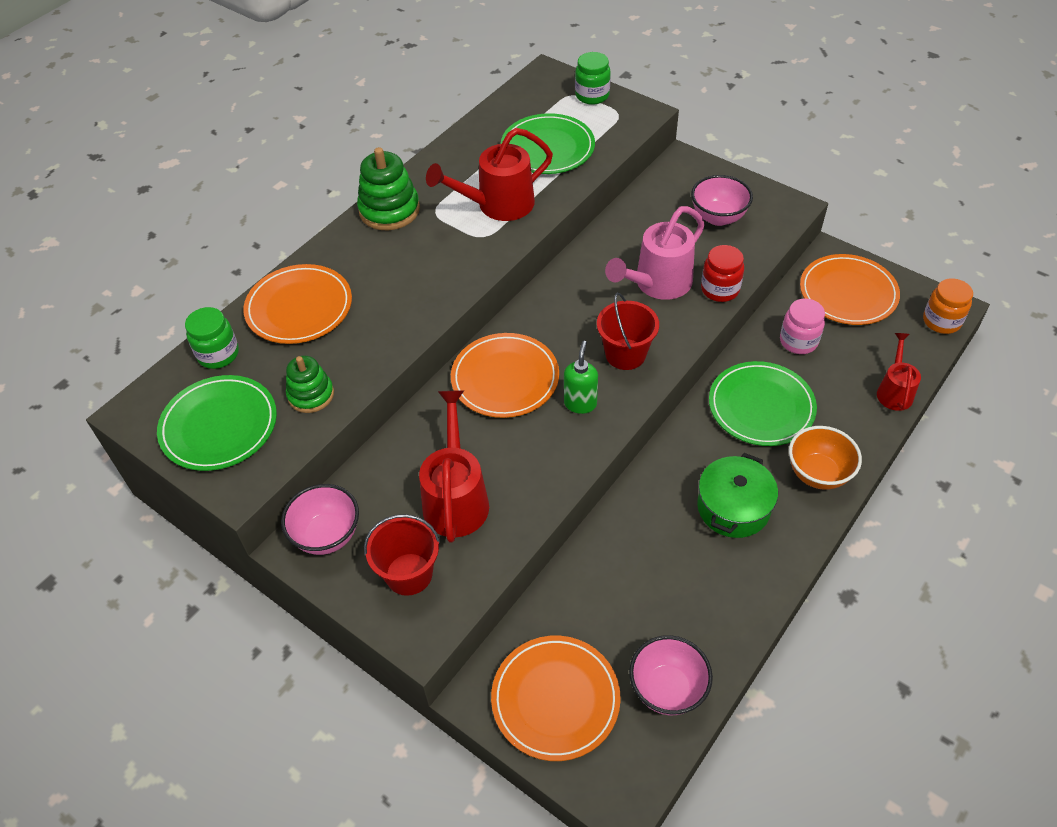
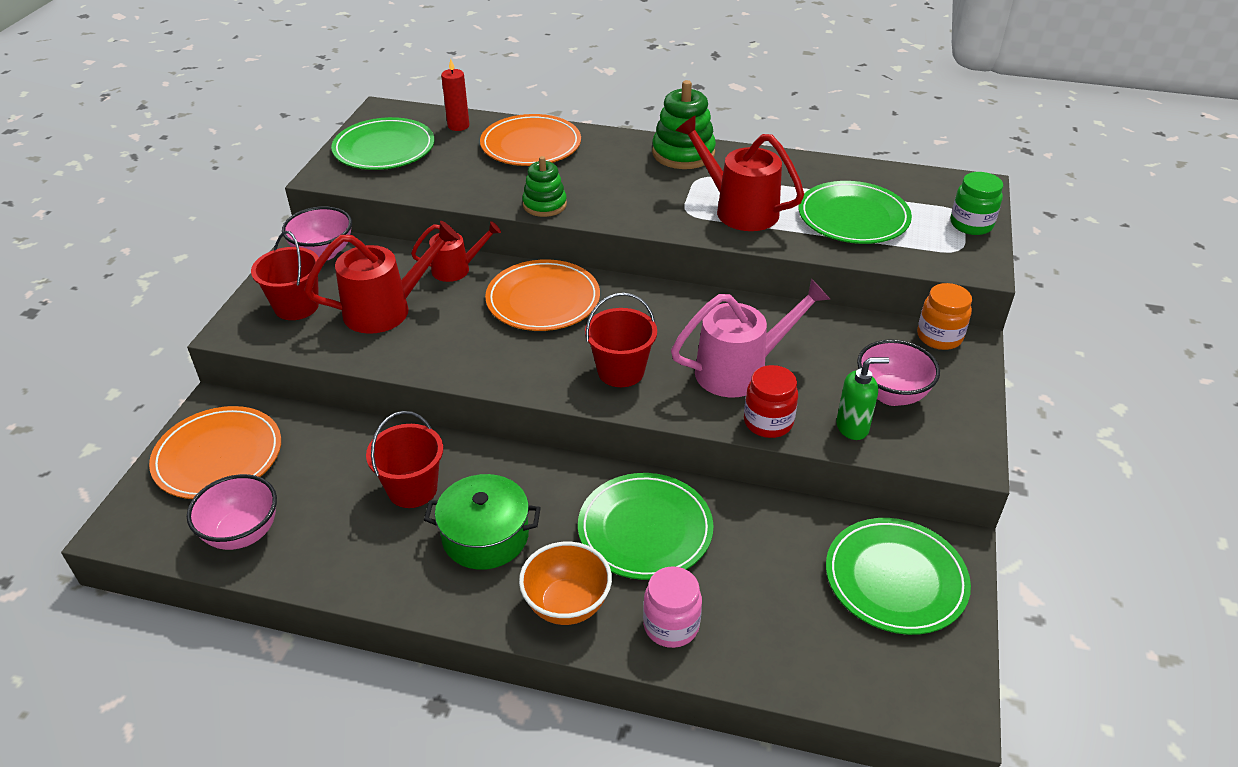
camera: 65 degrees right, 10 degrees down
green jar [185,307,239,369] -> red candle [441,59,469,131]
green stacking toy [286,356,334,413] -> green stacking toy moved to [522,156,567,217]
green soap dispenser [564,341,598,414] -> green soap dispenser moved to [836,357,889,440]
pink watering can [605,206,705,300] -> pink watering can turned 135 degrees clockwise [671,279,830,398]
pink jar [780,299,825,354] -> pink jar moved to [643,566,702,648]
orange plate [800,254,900,325] -> green plate [826,518,971,635]
red watering can [877,333,921,411] -> red watering can moved to [411,221,501,282]
orange jar [923,278,973,334] -> orange jar moved to [917,283,972,350]
none -> red bucket [366,411,443,508]

